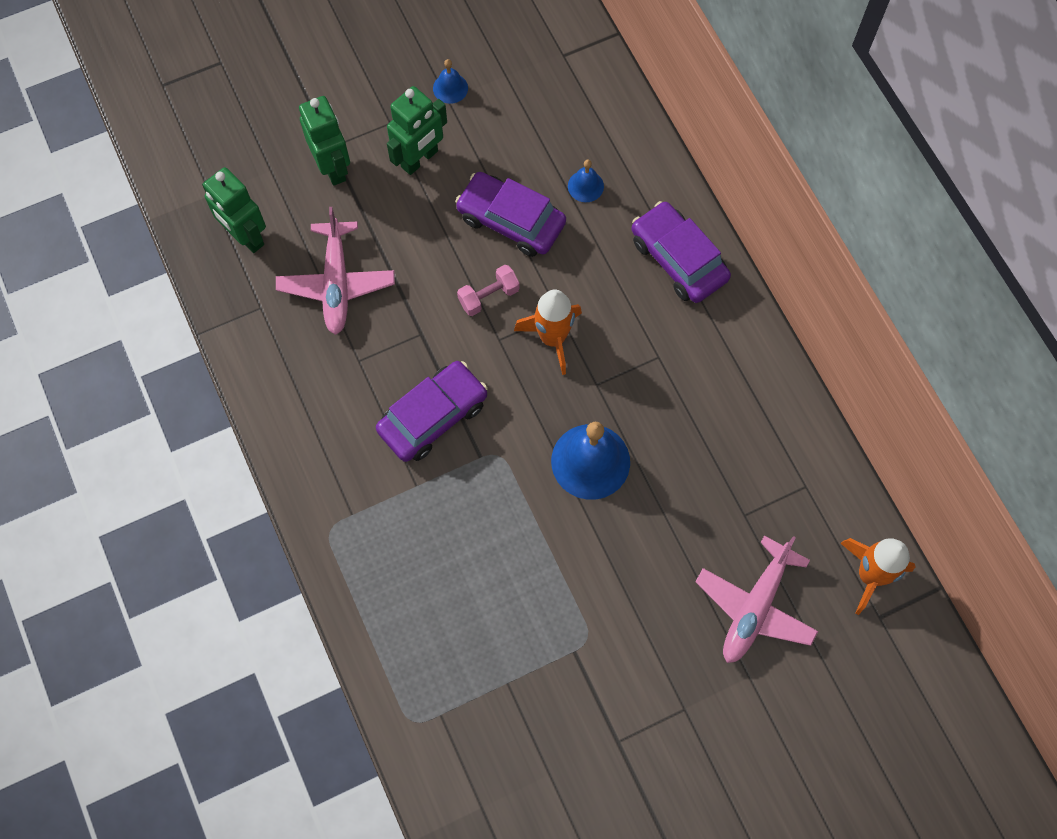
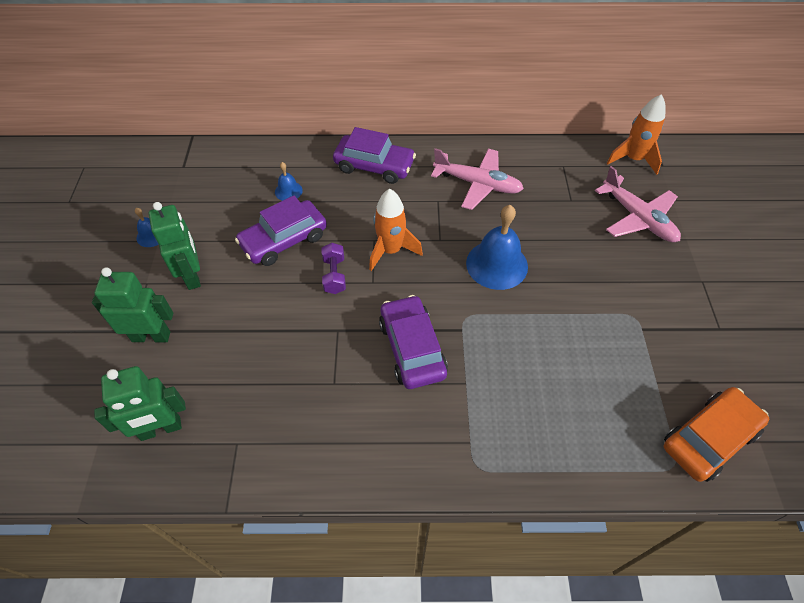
camera: 65 degrees left, 15 degrees down
pink plane [276,207,395,335] -> pink plane moved to [431,148,524,210]
pink dumbbell [457,265,520,316] -> purple dumbbell [321,243,346,294]
purple car [631,201,731,303] -> purple car turned 150 degrees counterclockwise [333,127,416,184]
none -> orange car [664,387,770,482]

